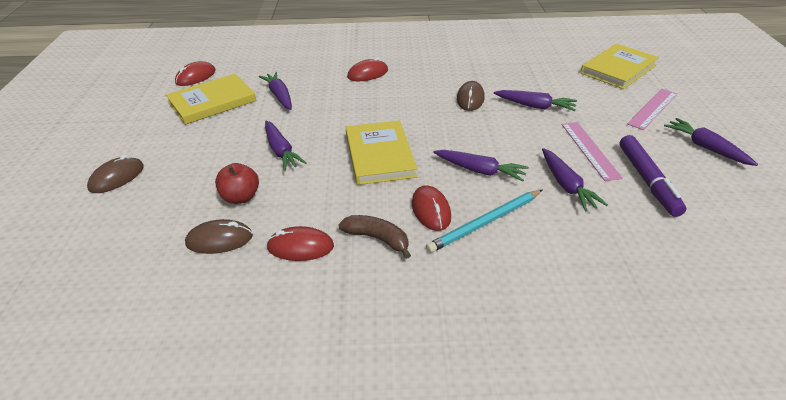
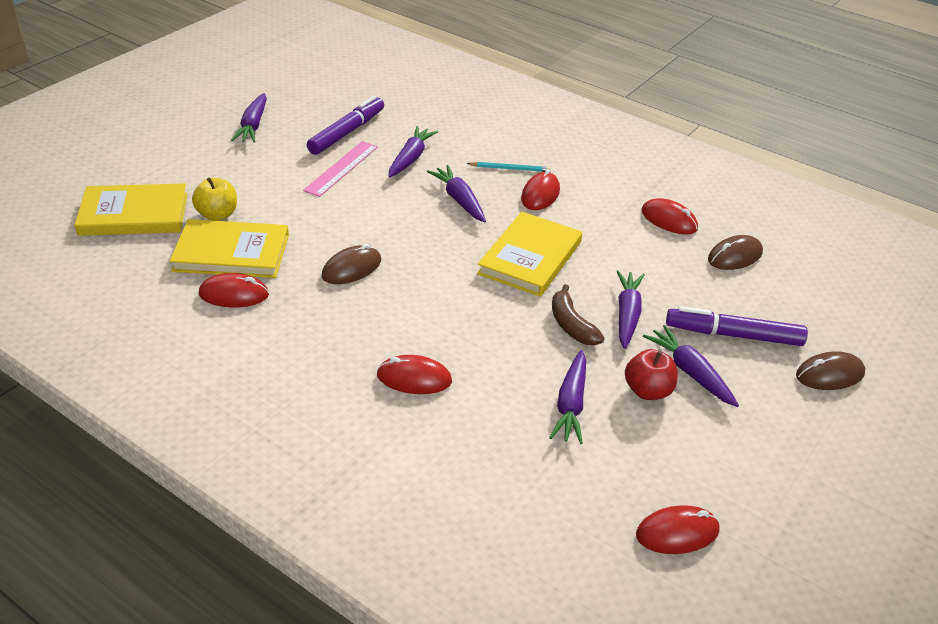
camera: 145 degrees left, 0 degrees up
yellow book [166,74,256,125] -> yellow book moved to [169,219,289,278]
brown mouse [185,219,253,254] -> brown mouse turned 60 degrees counterclockwise [708,235,763,270]
red apple [215,163,259,204] -> red apple moved to [625,349,678,400]
brown banana [338,215,411,259] -> brown banana moved to [552,284,605,346]
turquoise pencil [426,190,542,253] -> turquoise pencil [467,162,551,172], size x0.61
purple carrot [494,90,577,111] -> purple carrot moved to [643,325,739,407]
pink ruler [627,89,677,130] -> none
none -> yellow apple [192,177,237,221]
none -> red mouse [199,273,269,307]
none -> purple marker [666,306,808,346]

